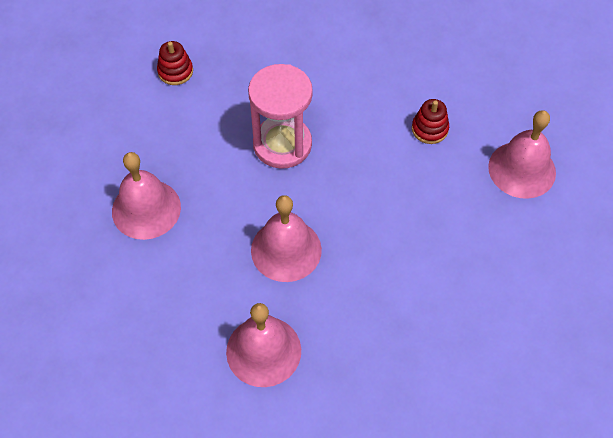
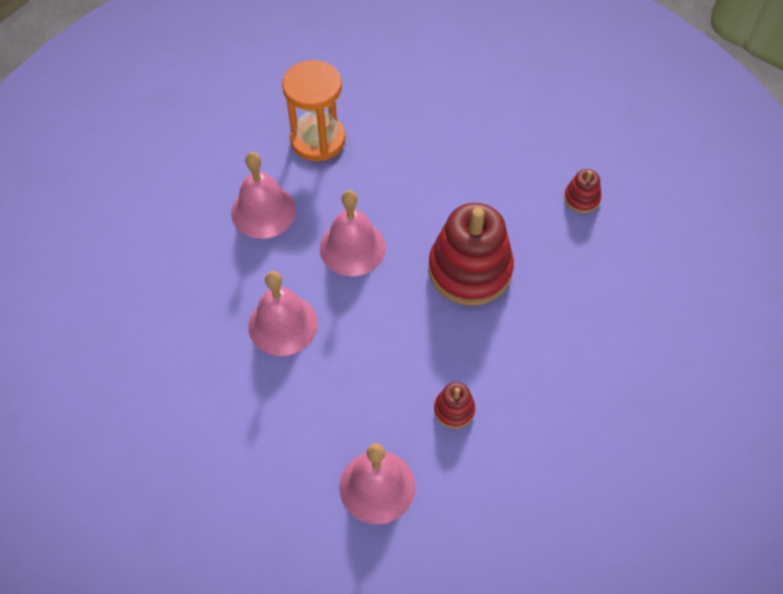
camera: 105 degrees right, 0 degrees up
pink bell [112,152,181,240] -> pink bell moved to [248,271,318,356]
pink hourglass [248,64,313,169] -> red stacking toy [428,203,514,306]
none -> orange hourglass [282,60,345,161]

